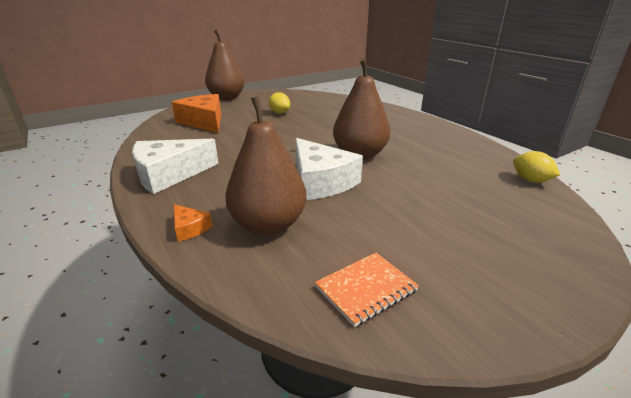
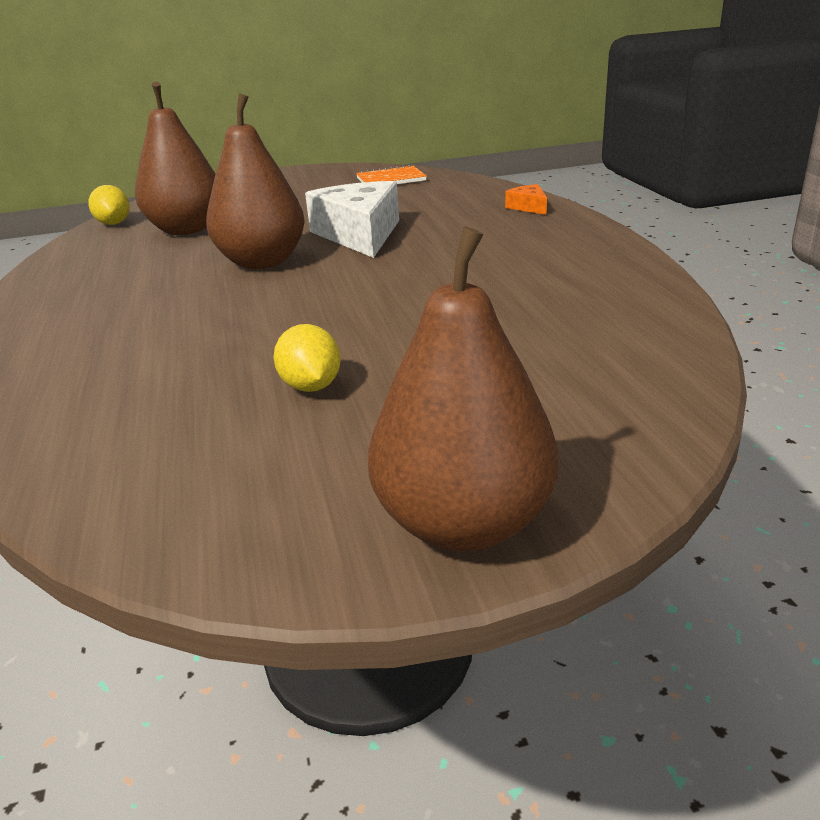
camera: 160 degrees left, 0 degrees up
white cheese [132,139,219,194] -> none
orange cheese [172,94,221,133] -> none
brown pear [225,96,306,236] -> brown pear moved to [135,82,215,235]

